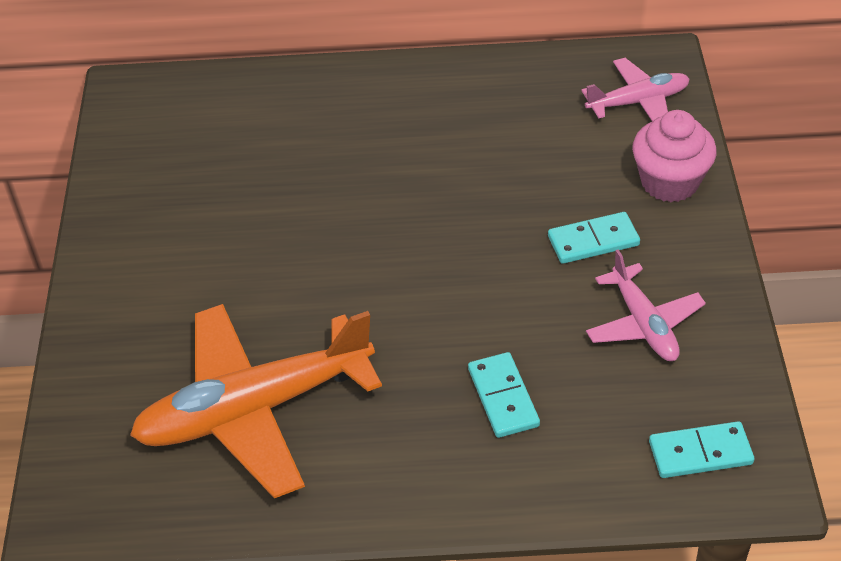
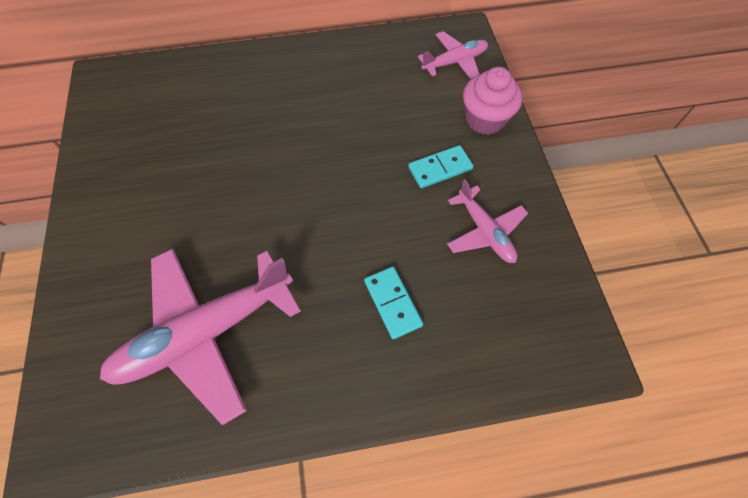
camera: 10 degrees left, 15 degrees up
orange plane [130,304,382,498] -> pink plane [100,249,301,425]
turquoise domino [649,421,754,478] -> none

